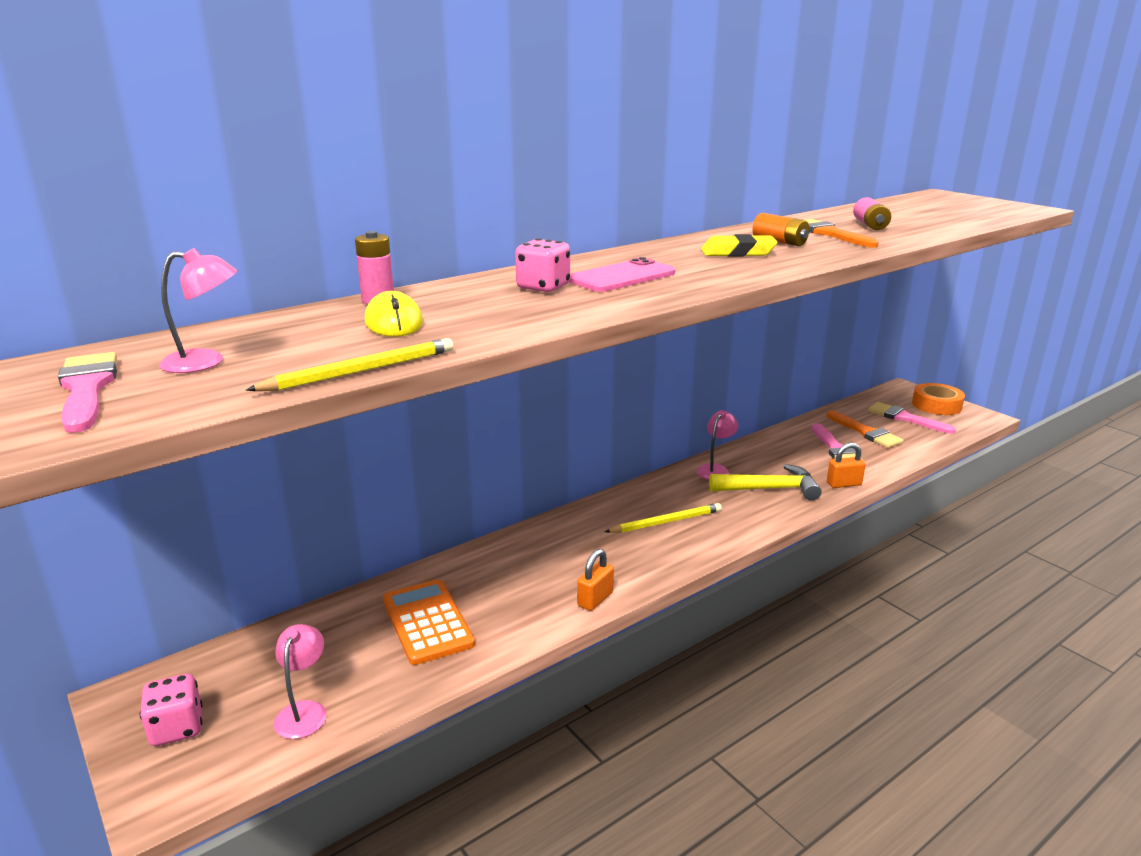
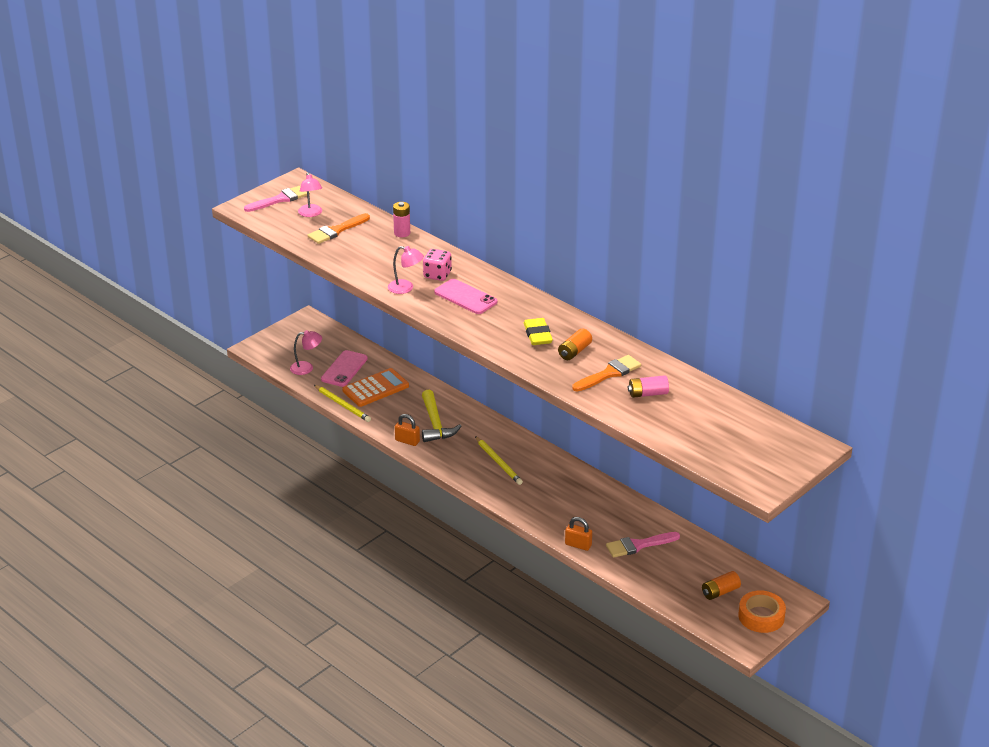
camera: 80 degrees right, 10 degrees up
pink dice [139,674,202,746] -> none
yellow pencil [246,338,453,391] -> yellow pencil moved to [314,385,371,422]
yellow mouse [365,291,423,337] -> none
pink lamp [696,410,739,480] -> pink lamp moved to [388,246,424,294]
yellow hammer [709,464,822,501] -> yellow hammer moved to [422,390,462,442]
orange brush [826,411,904,448] -> orange brush moved to [308,213,370,244]
orange padlock [827,443,866,488] -> orange padlock turned 45 degrees counterclockwise [565,517,592,551]
pink brush [868,402,956,434] -> orange battery [702,571,741,600]
none -> pink phone [321,350,368,387]

